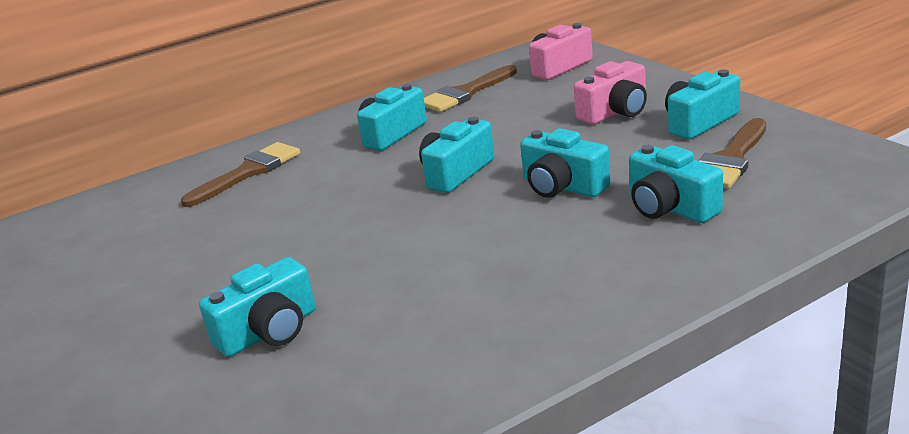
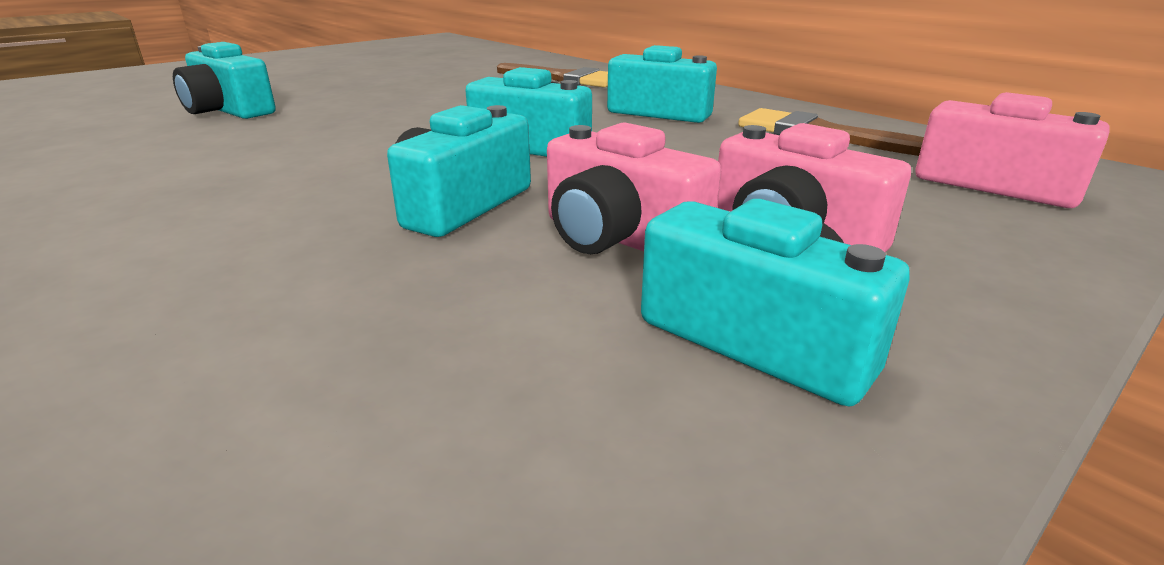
camera: 75 degrees right, 0 degrees up
turquoise camera [629,145,723,223] -> none
brown brush [699,118,766,189] -> none
none -> pink camera [547,122,721,254]

